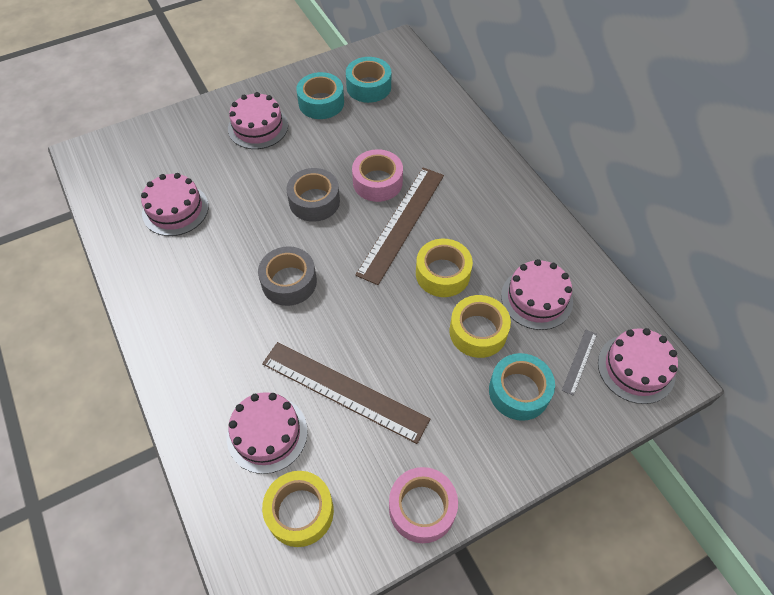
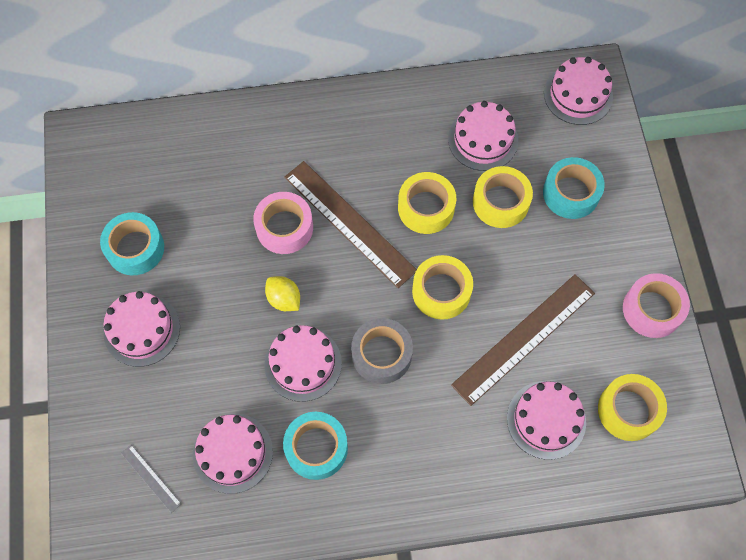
camera: 70 degrees left, 10 degrees up
grey tape [287,168,340,222] -> yellow lemon [265,276,300,311]
turquoise tape [346,57,391,103] -> turquoise tape moved to [283,412,348,480]
grey ruler [562,330,597,396] -> grey ruler moved to [121,445,181,513]
none -> pink cake [264,325,342,402]
none -> yellow tape [412,255,473,320]

